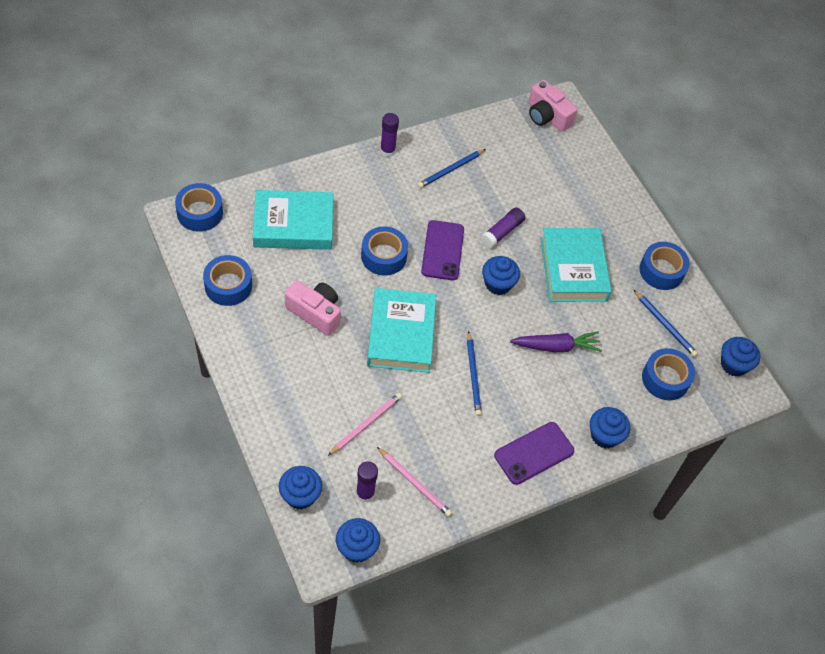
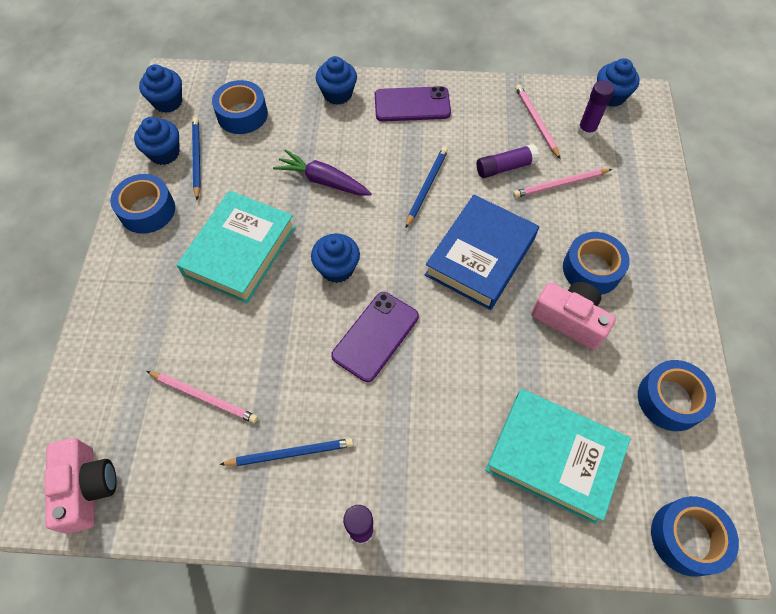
camera: 145 degrees left, 5 degrees up
blue cupcake [279,466,322,509] -> blue cupcake moved to [134,117,180,165]
pink camera [285,281,341,336] -> pink camera turned 150 degrees clockwise [531,282,616,350]
blue tape [361,226,408,276] -> blue tape moved to [563,232,630,295]
turquoise book [367,288,436,373] -> blue book [425,195,539,310]
purple glue stick [481,207,525,248] -> purple glue stick moved to [476,144,539,178]
none -> pink pencil [146,371,258,423]

